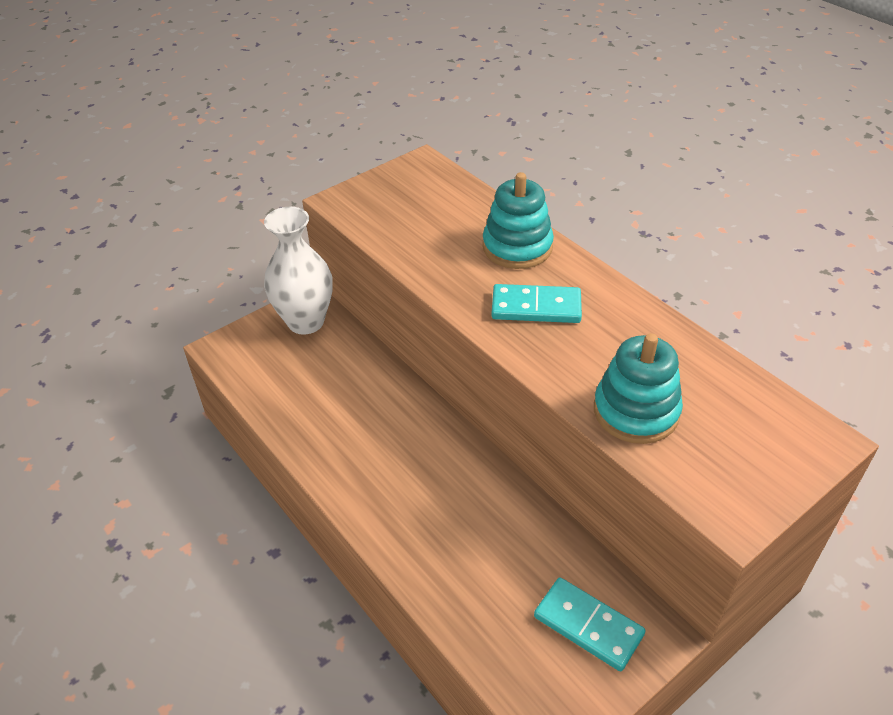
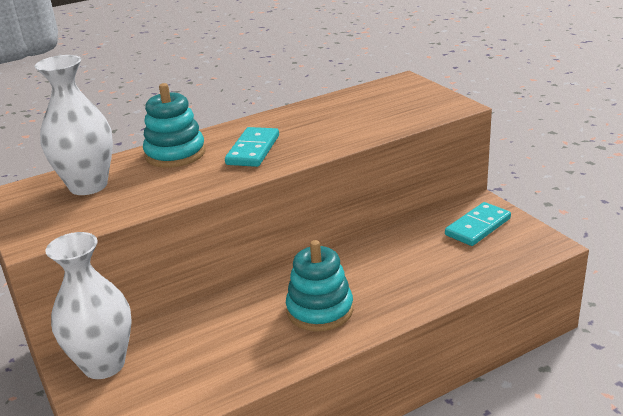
camera: 80 degrees left, 15 degrees down
turquoise stacking toy [594,333,683,444] -> turquoise stacking toy moved to [286,240,353,331]
none -> white vase [35,55,113,195]

